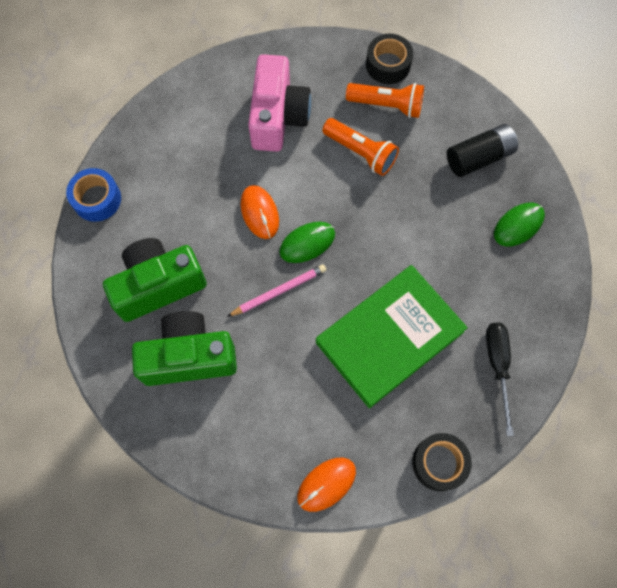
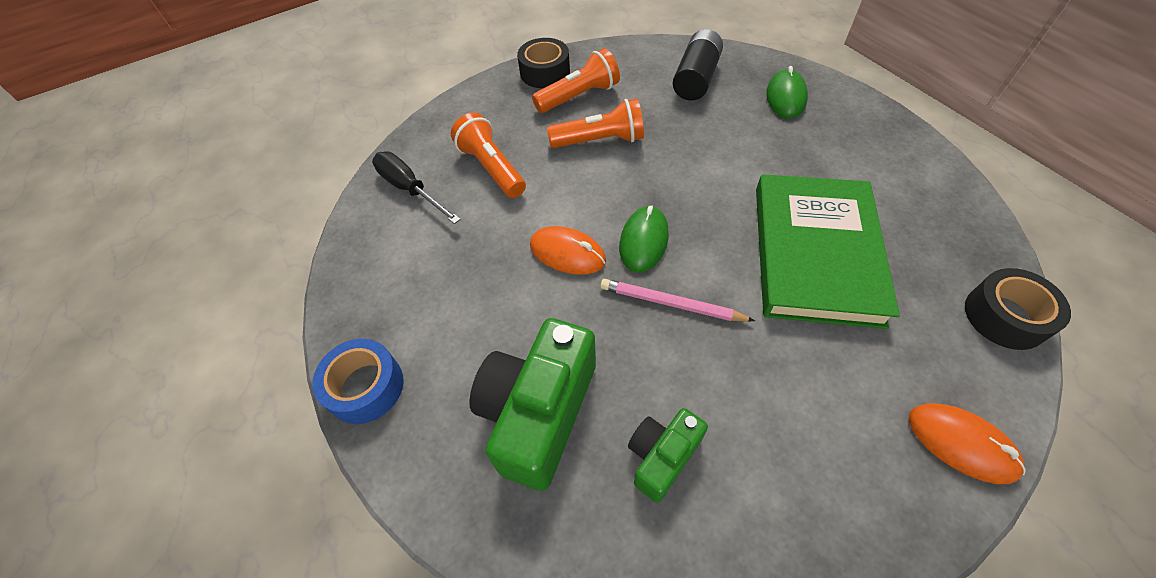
camera: 40 degrees left, 15 degrees down
green camera [132,311,237,386] -> green camera [628,408,708,503], size x0.55
pink pencil [227,264,326,317] -> pink pencil turned 90 degrees counterclockwise [600,279,755,322]
pink camera [248,54,311,152] -> orange flashlight [451,112,526,198]
orange mouse [297,458,356,512] -> orange mouse turned 60 degrees counterclockwise [909,403,1026,484]
black screwdriver [486,322,514,436] -> black screwdriver moved to [372,151,461,224]

